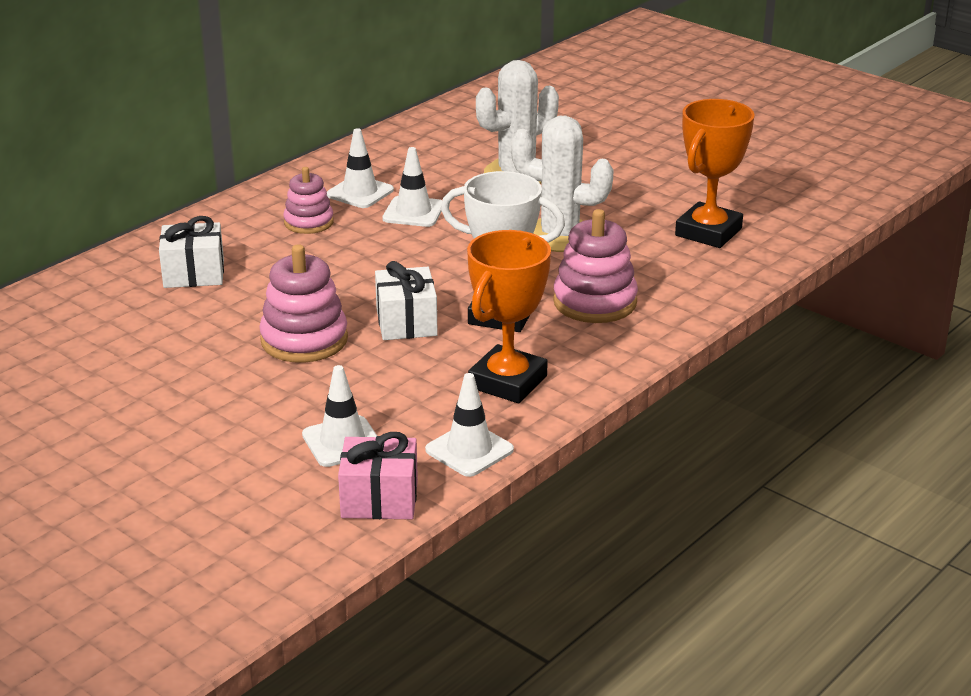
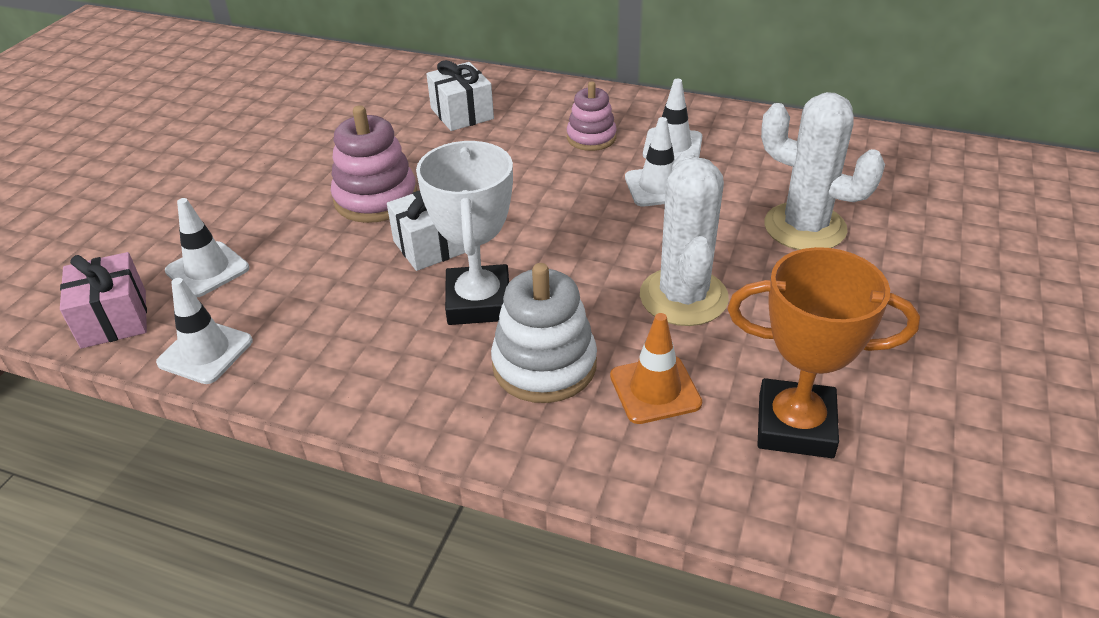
camera: 70 degrees right, 10 degrees up
orange trophy [467,230,551,403] -> none
pink stacking toy [553,209,638,323] -> white stacking toy [491,263,597,403]
none -> orange traffic cone [610,313,702,424]

